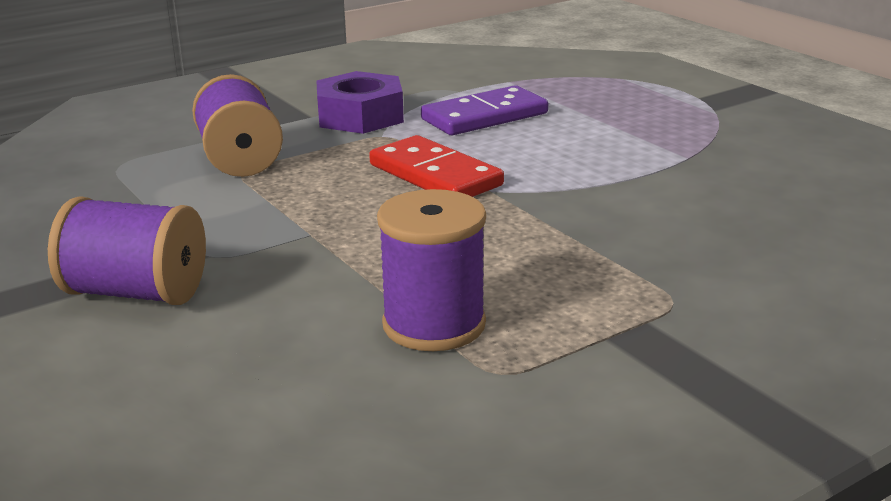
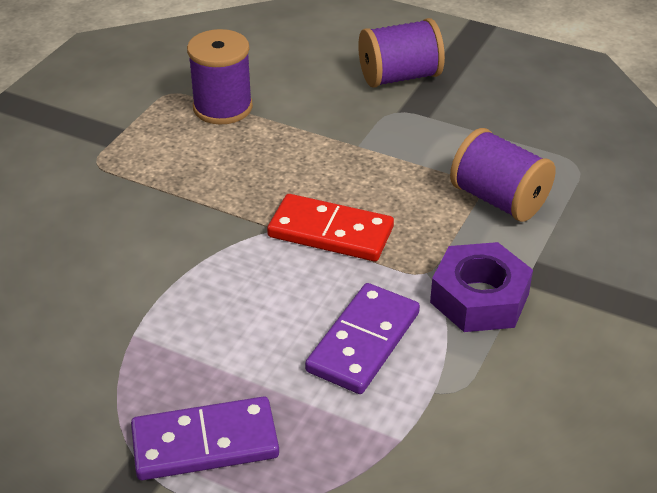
camera: 150 degrees right, 15 degrees up
none -> purple domino [131,397,279,480]

